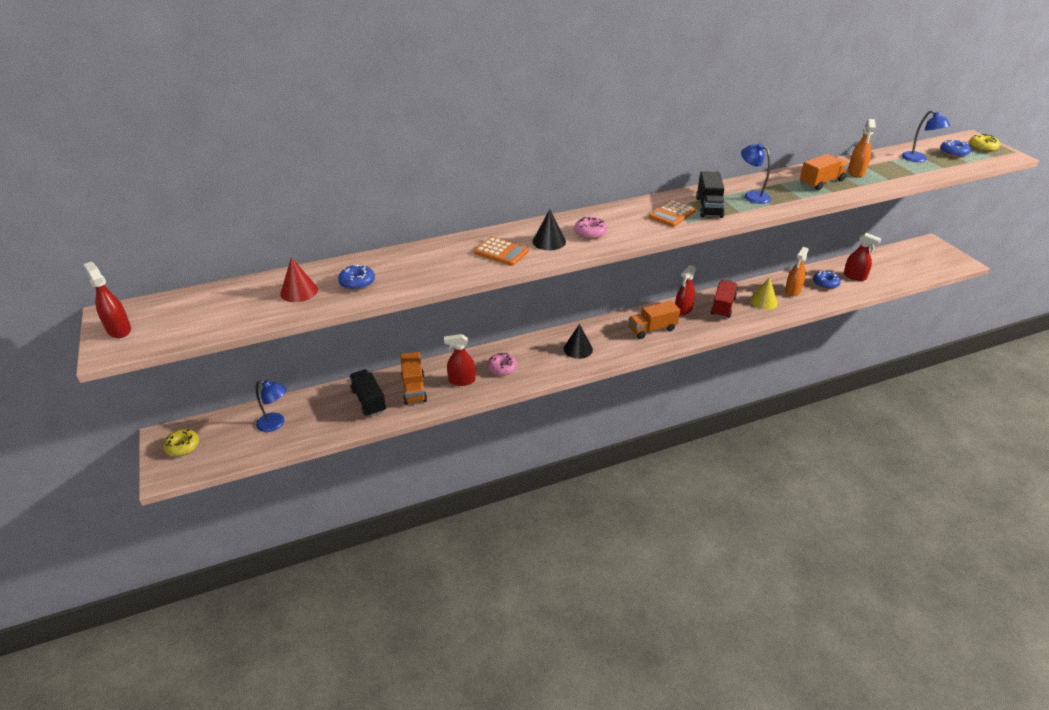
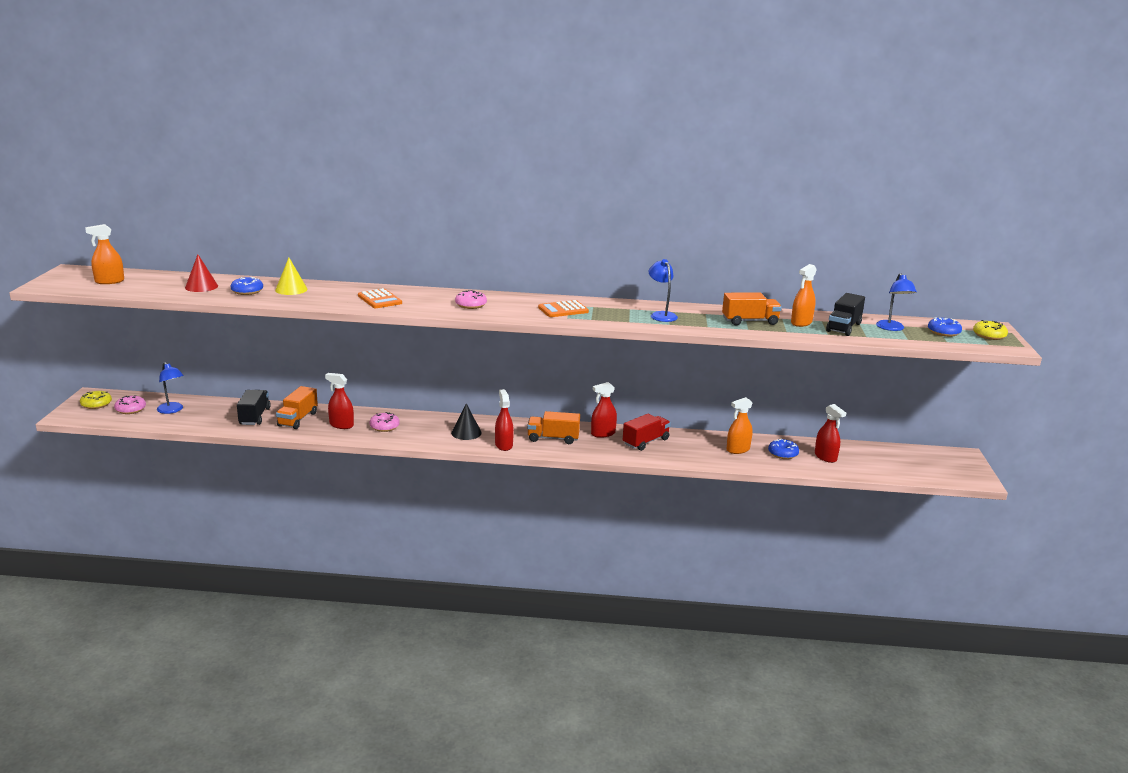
camera: 25 degrees right, 15 degrees down
red spray bottle [83,262,131,338] -> red spray bottle moved to [495,389,514,451]
black cone [533,209,566,250] -> none
black truck [696,171,725,218] -> black truck moved to [826,293,865,336]
yellow cone [750,277,778,310] -> yellow cone moved to [275,258,308,295]
none -> orange spray bottle [85,224,124,284]
none -> pink donut [114,395,146,414]

